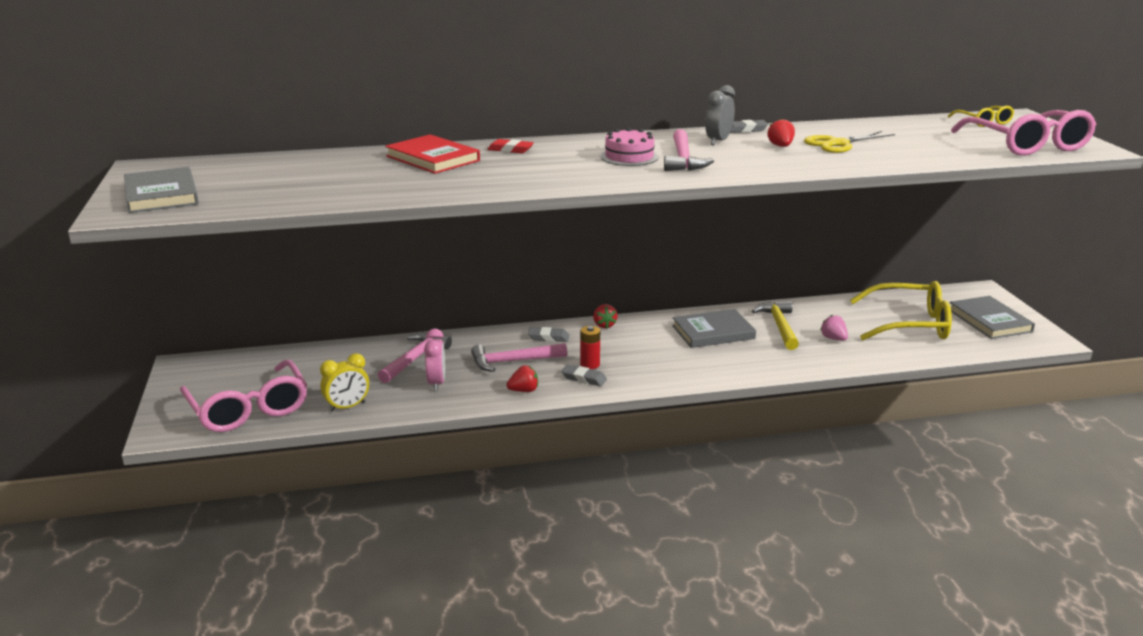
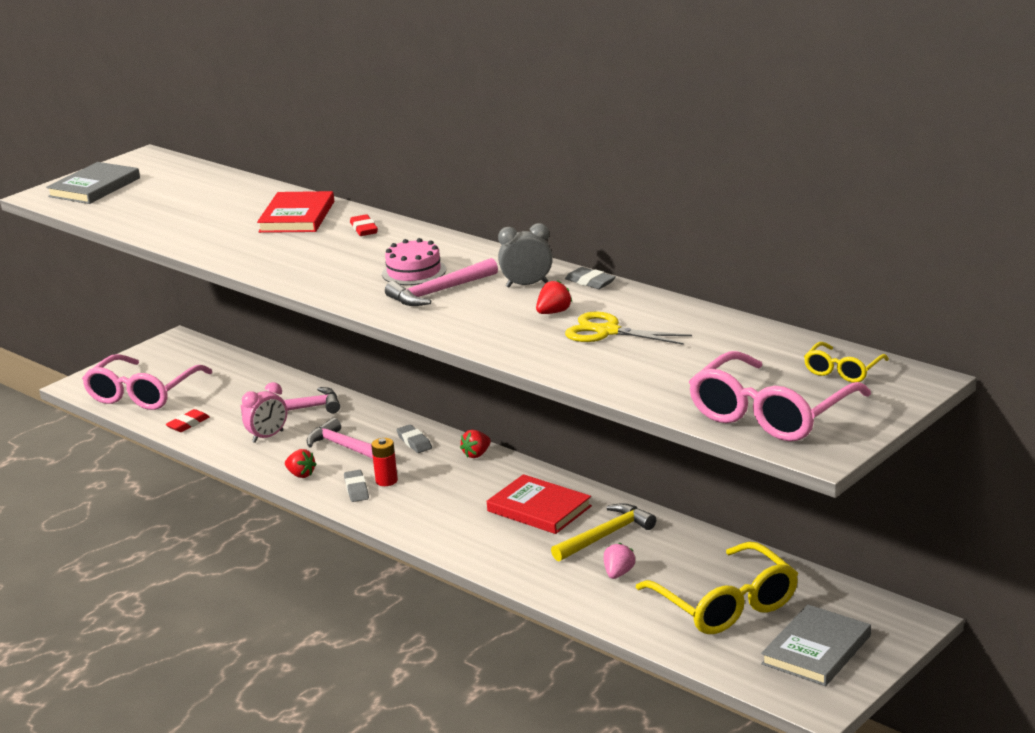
camera: 55 degrees right, 0 degrees up
yellow clock [320,353,369,412] -> red eraser [165,409,209,432]
grey book [672,309,756,348] -> red book [487,474,592,534]

